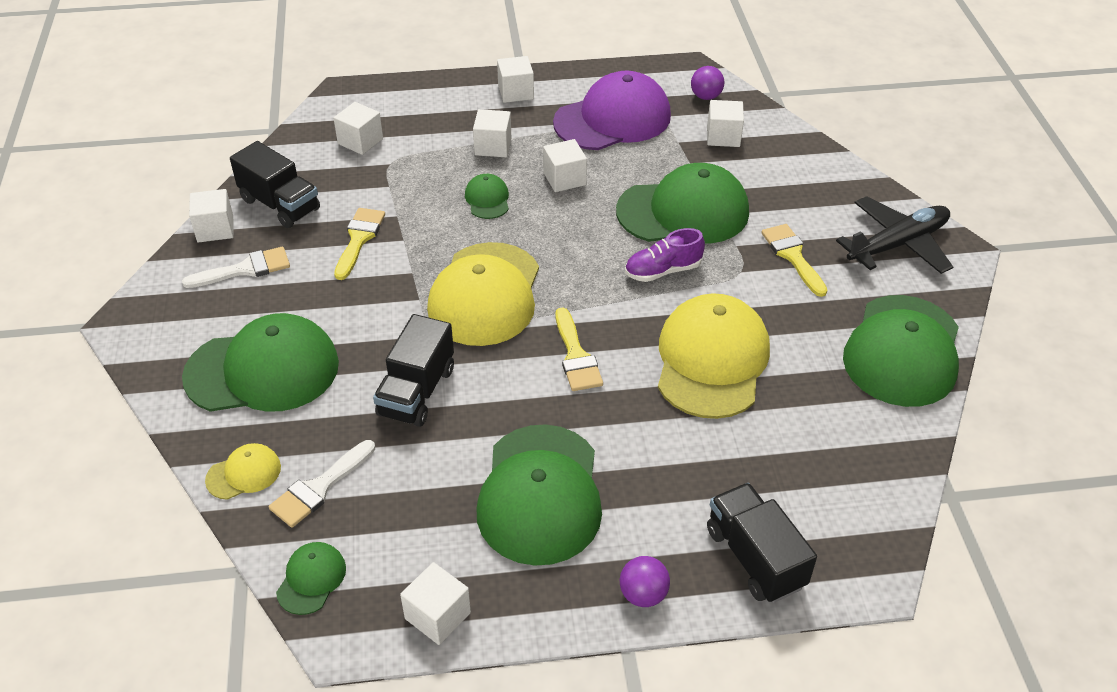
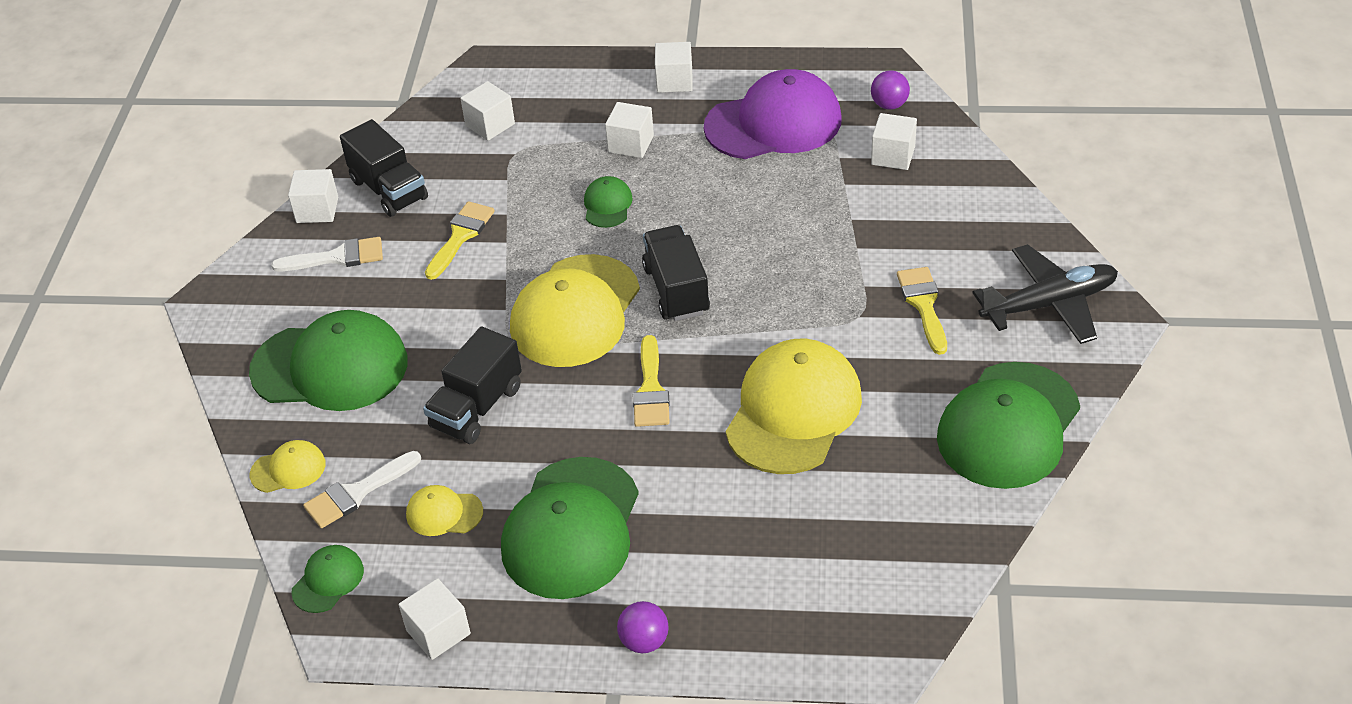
camera: 15 degrees right, 0 degrees up
white cube [543,139,587,192] -> none
green cap [616,163,749,244] -> none
purple shoe [625,228,705,282] -> none
black truck [707,483,817,603] -> black truck moved to [642,225,710,321]
none -> yellow cap [406,485,483,536]

